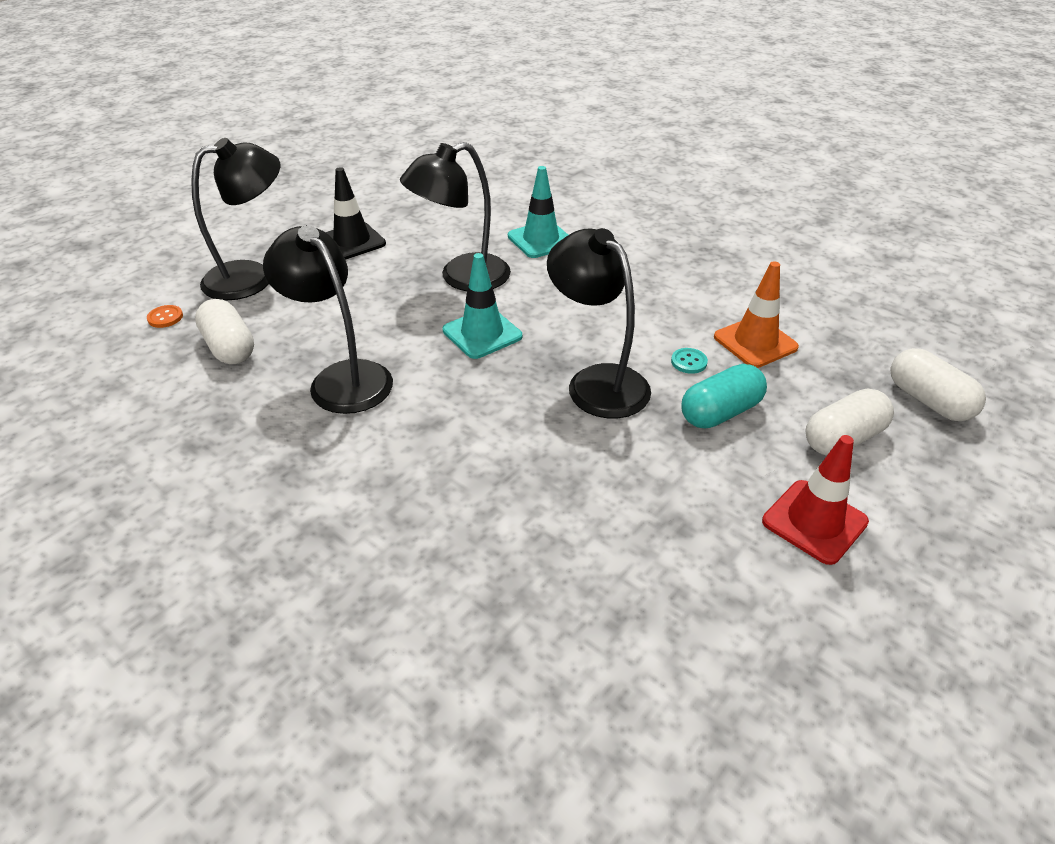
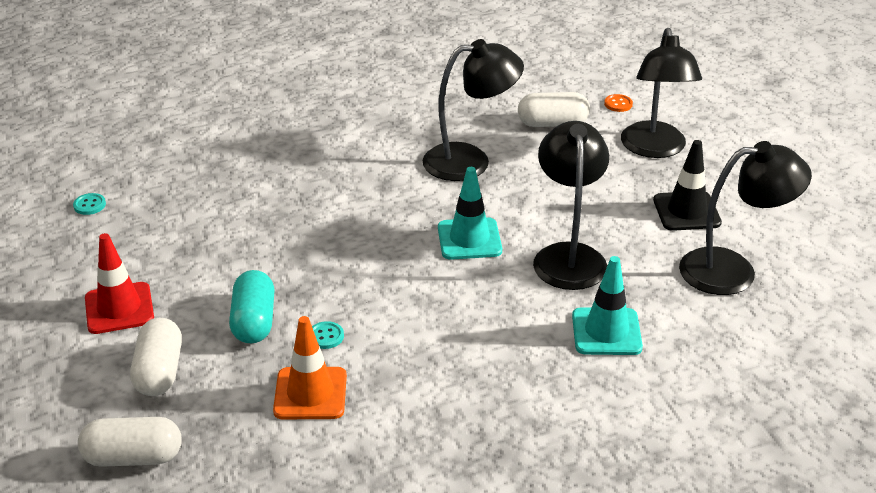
camera: 120 degrees right, 5 degrees down
black lamp [547,228,651,418] -> black lamp moved to [679,141,812,295]
none -> turquoise button [73,193,106,215]

